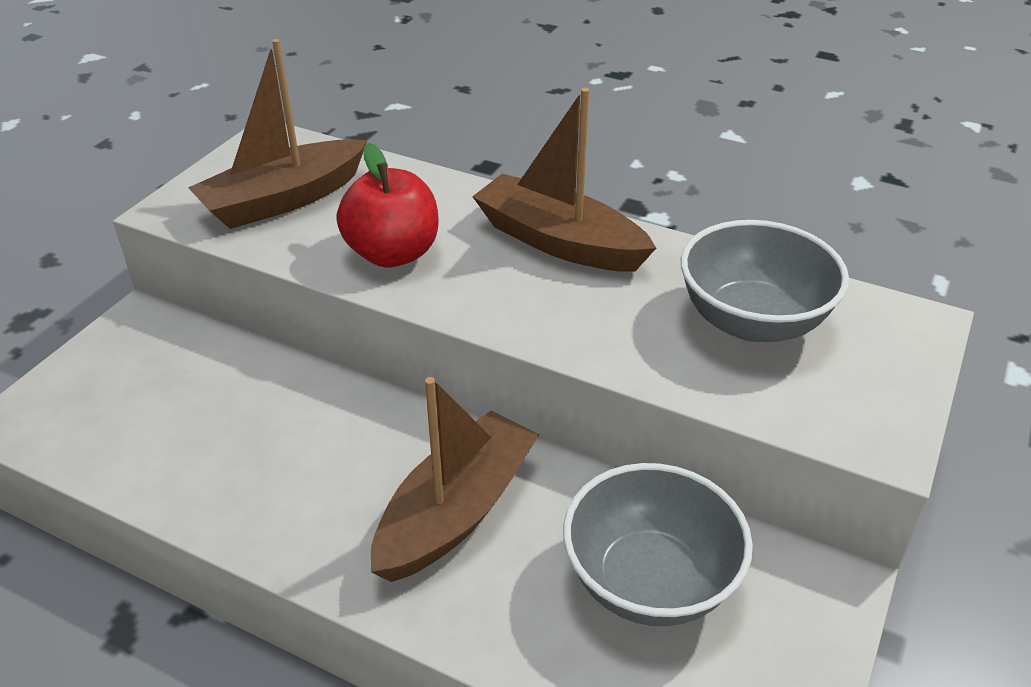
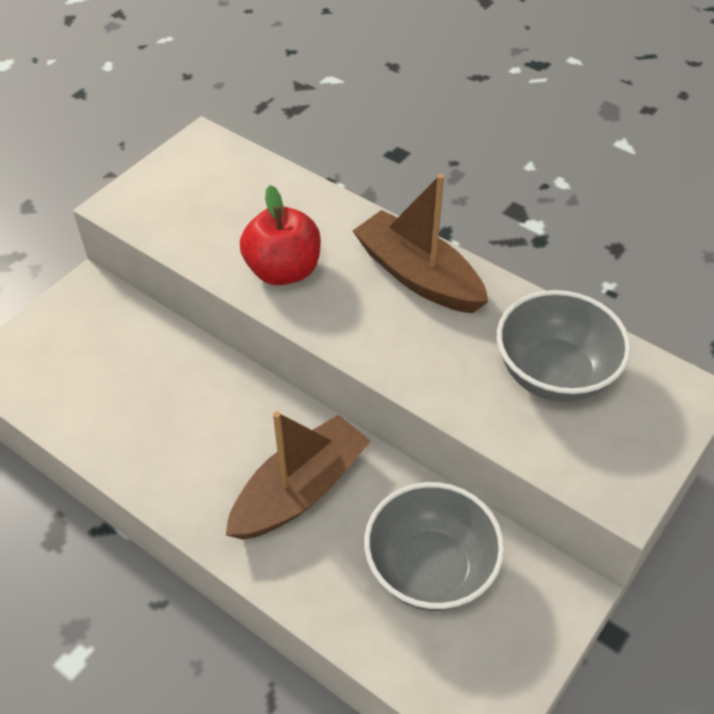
camera: 10 degrees right, 10 degrees up
brown boat [188,39,367,229] -> none

